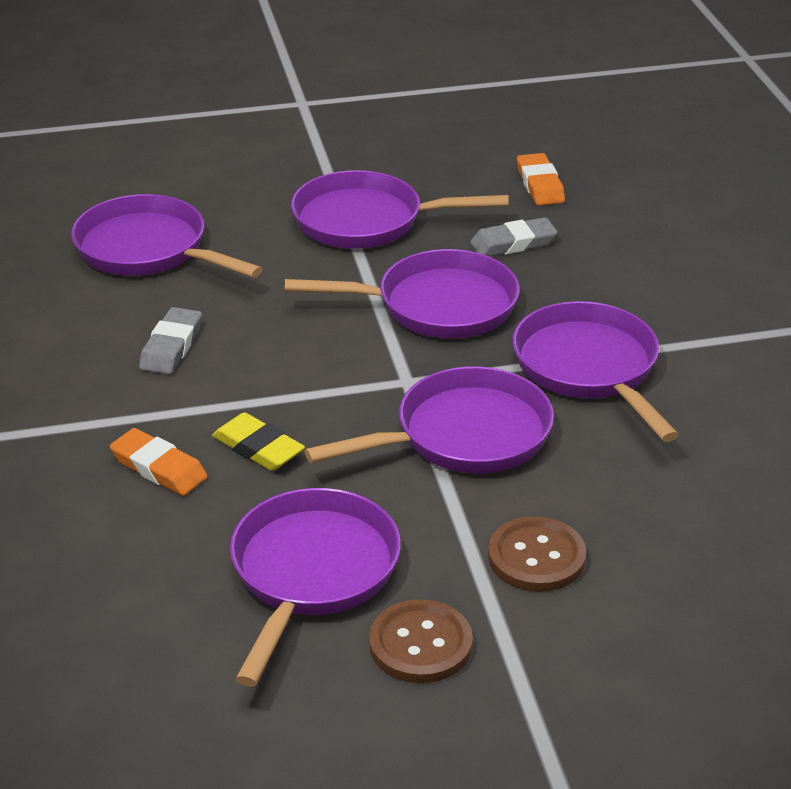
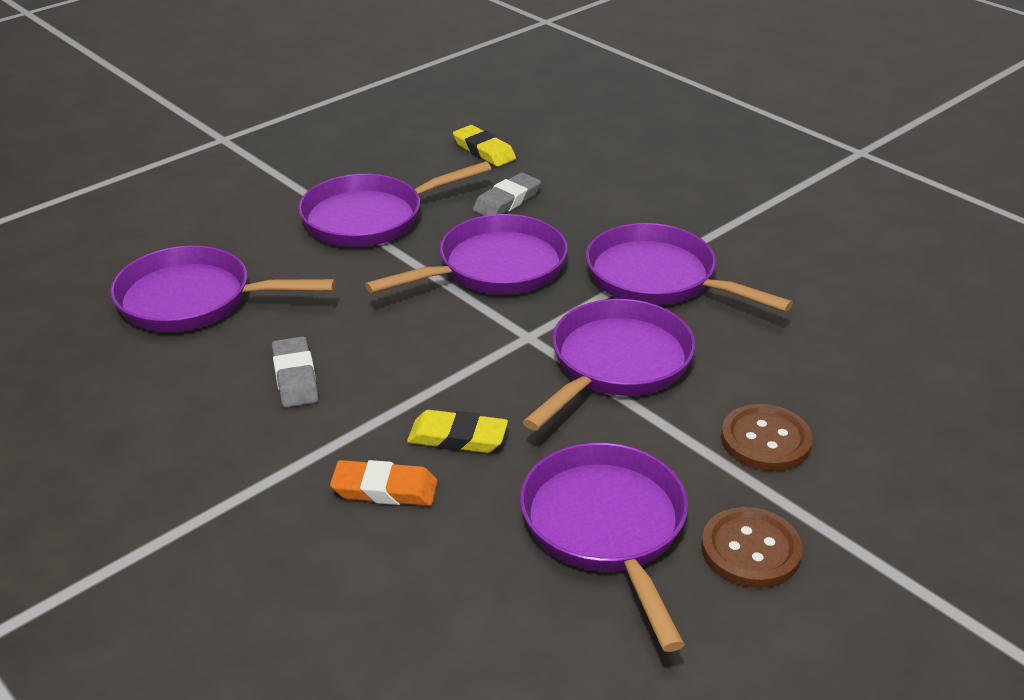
camera: 30 degrees left, 0 degrees up
orange eraser [517,153,565,206] -> yellow eraser [453,125,516,167]

